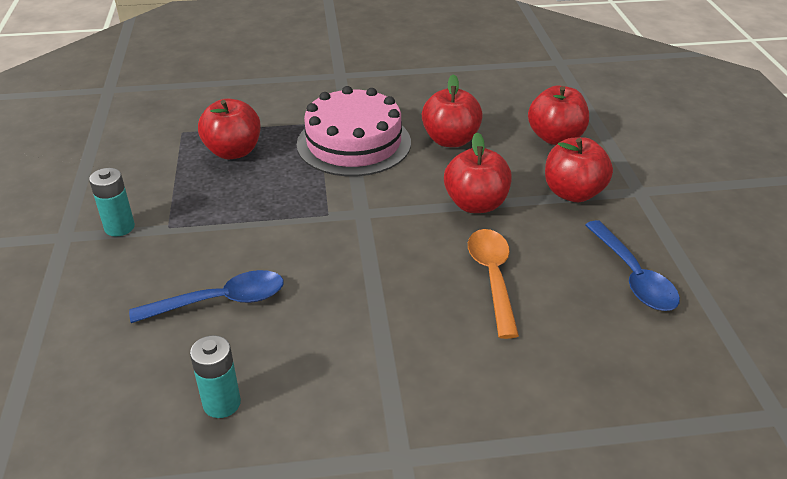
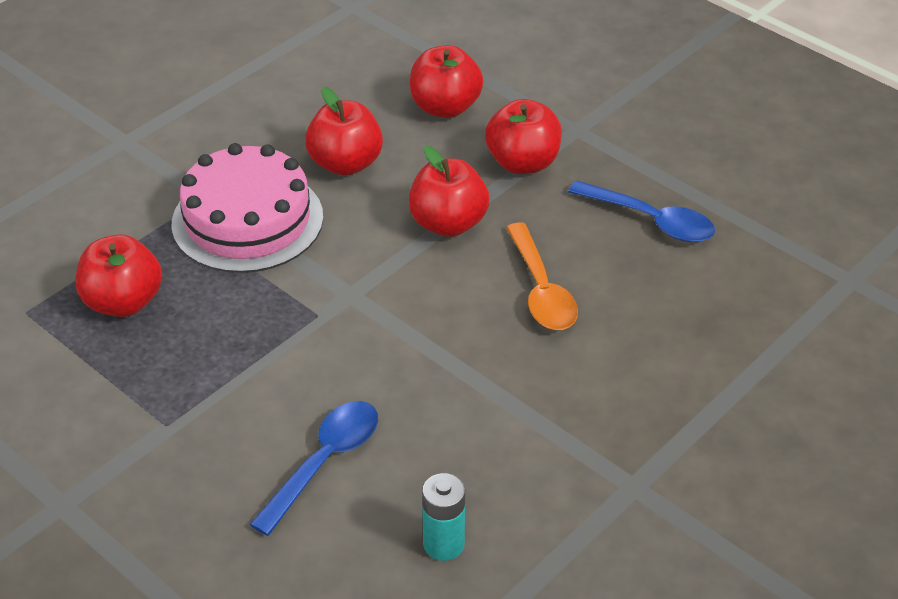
camera: 40 degrees left, 5 degrees up
turquoise battery [89,168,135,236] -> none
orange spoon [468,229,519,339] -> orange spoon turned 150 degrees counterclockwise [506,222,578,330]

